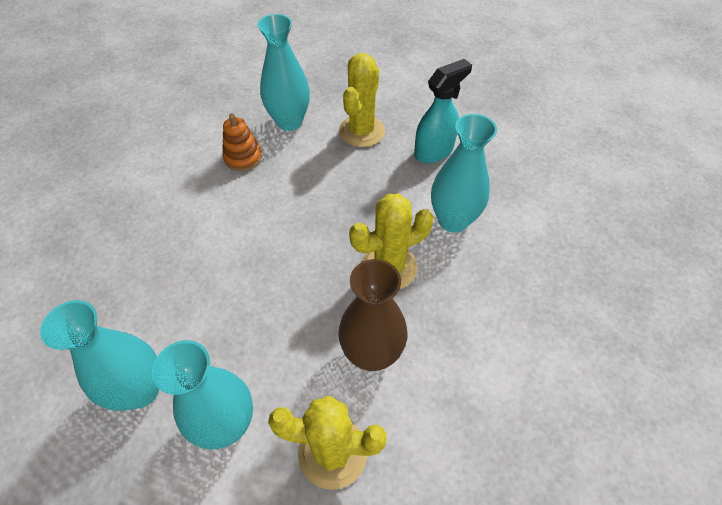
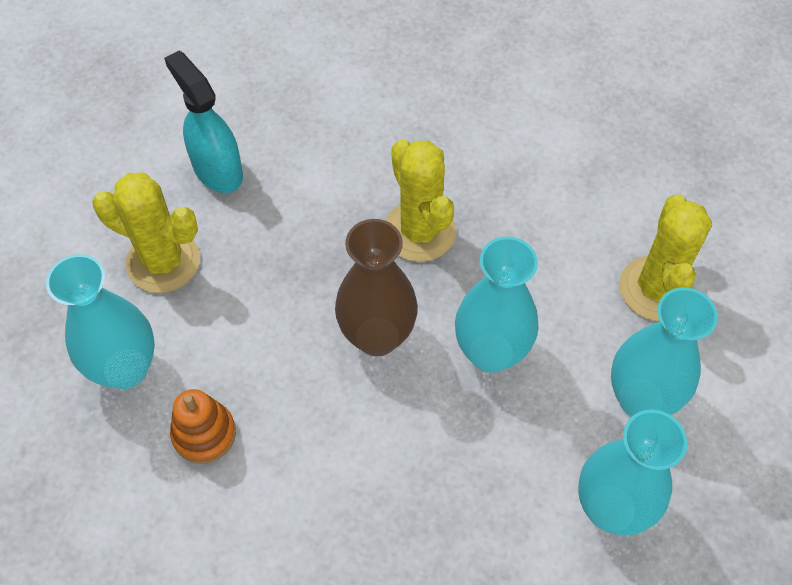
camera: 90 degrees left, 5 degrees up
brown vase [338,259,407,371] -> brown vase moved to [335,219,418,356]
turquoise vase [431,114,497,233] -> turquoise vase moved to [455,237,538,373]

